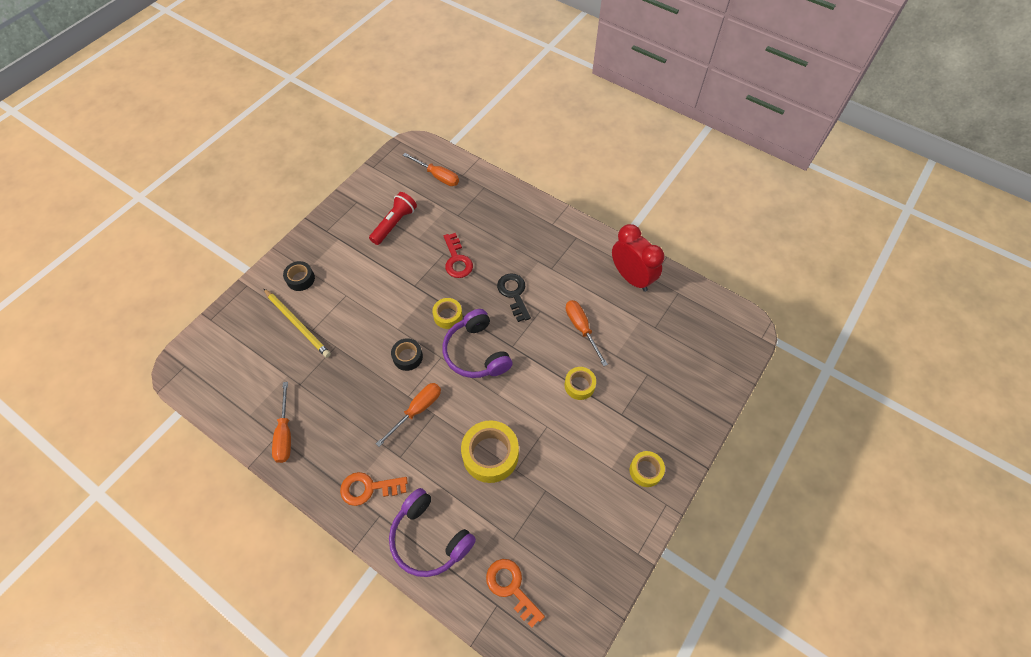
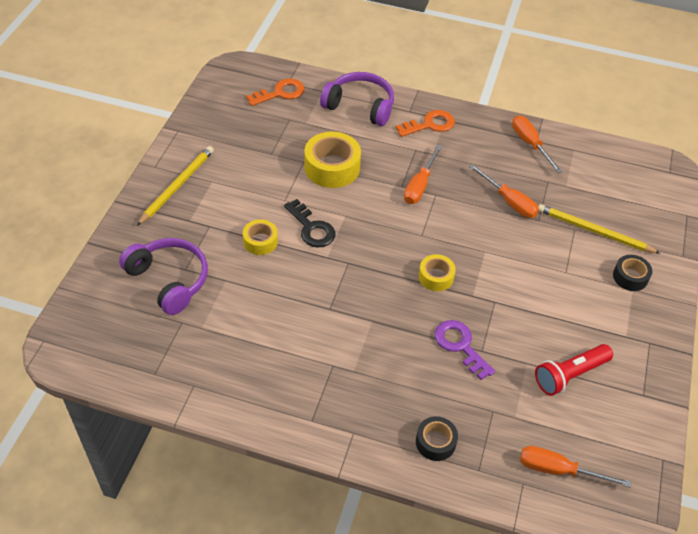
camera: 160 degrees right, 10 degrees down
red flashlight [369,192,417,245] -> red flashlight turned 45 degrees clockwise [535,344,613,396]
black tape [391,338,423,371] -> black tape moved to [416,416,458,461]
purple headphones [443,309,513,378] -> purple headphones moved to [119,238,208,315]
red key [444,233,473,278] -> purple key [435,320,495,380]
orange key [486,559,545,628] -> orange key turned 60 degrees counterclockwise [246,78,304,106]
black key [497,273,531,322] -> black key moved to [284,199,335,248]
orange screwdriver [566,300,608,366] -> orange screwdriver moved to [469,164,539,218]
red clock [612,224,664,292] -> none
yellow tape [630,451,665,487] -> yellow pencil [137,146,214,226]

